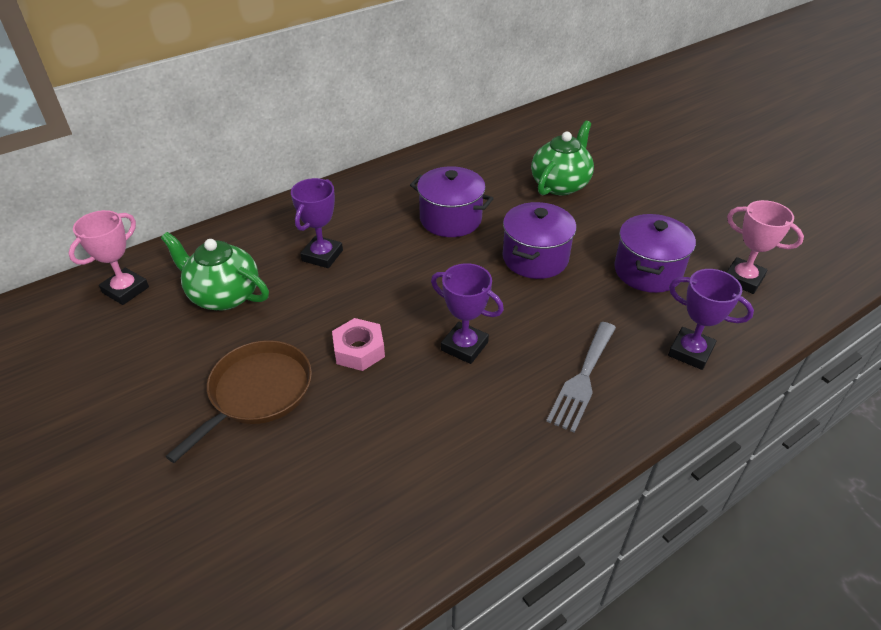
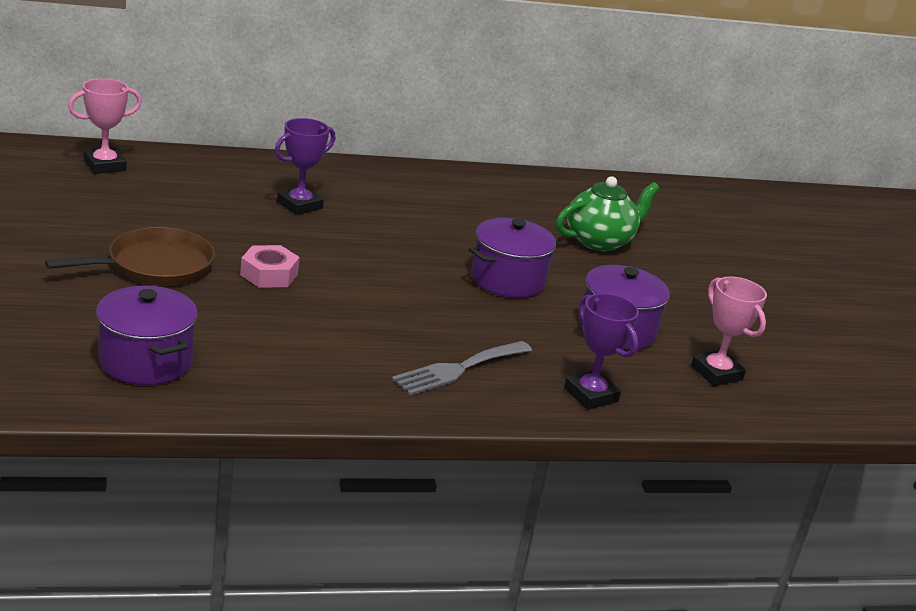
camera: 20 degrees right, 15 degrees down
green teapot [161,232,269,310] -> none
purple pot [410,166,494,237] -> purple pot moved to [96,285,198,385]
purple trophy [431,263,504,364] -> none

